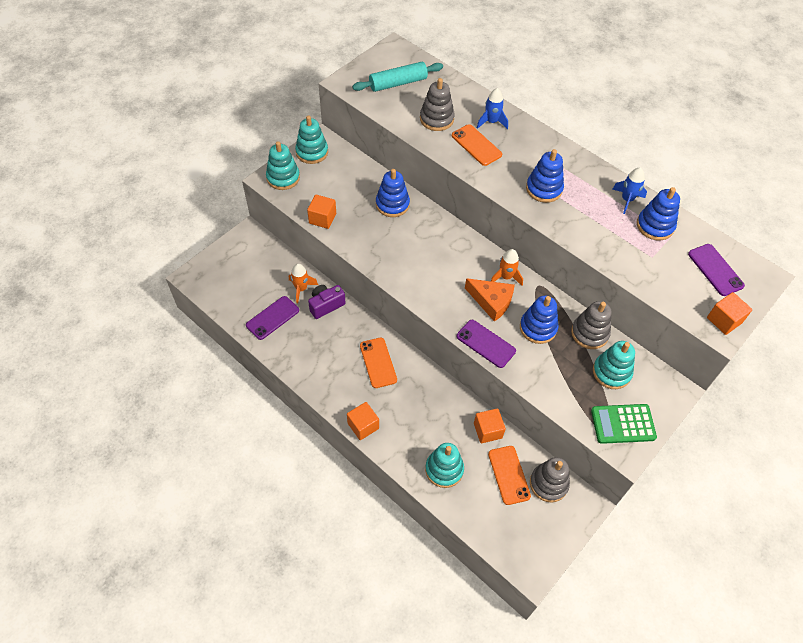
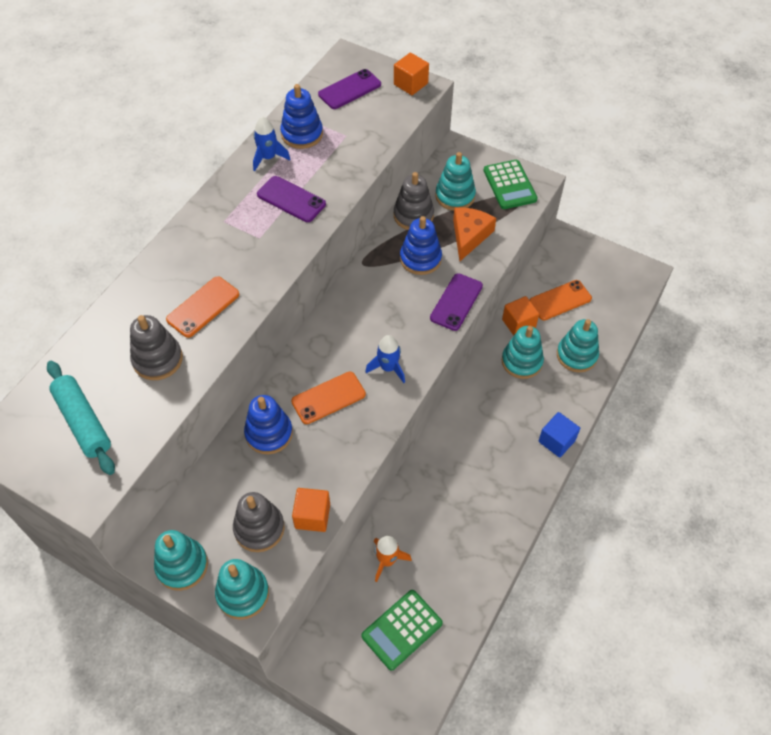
camera: 100 degrees left, 0 degrees up
purple phone [246,296,299,340] -> purple phone moved to [257,176,326,222]
purple camera [308,285,346,319] -> none
orange cube [347,402,379,440] -> blue cube [539,412,580,458]
orange phone [360,338,397,388] -> orange phone moved to [291,372,366,424]
orange cheese [465,278,515,322] -> orange cheese moved to [453,207,496,261]
blue rocket [477,88,508,129] -> blue rocket moved to [365,335,405,383]
orange rocket [491,249,523,286] -> none
blue stacking toy [526,149,564,203] -> none
grey stacking toy [530,457,570,502] -> grey stacking toy moved to [233,492,285,552]
none -> green calculator [361,590,443,671]
none -> turquoise stacking toy [502,326,544,379]

